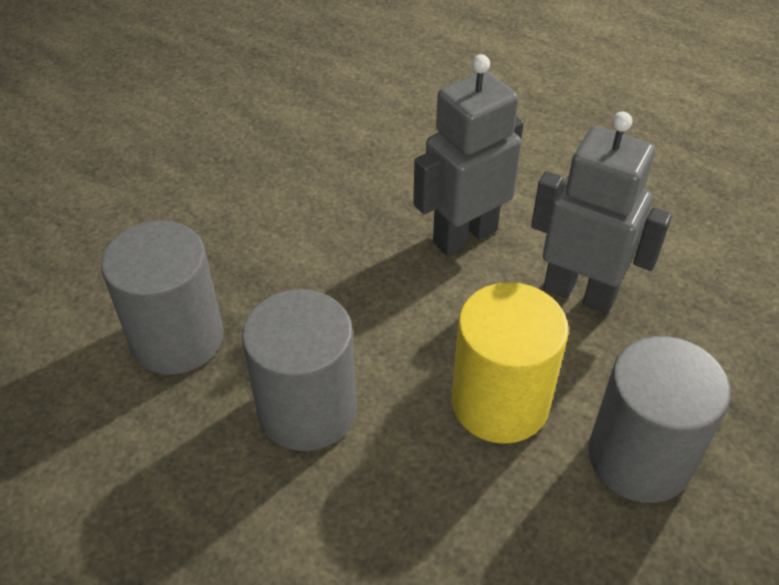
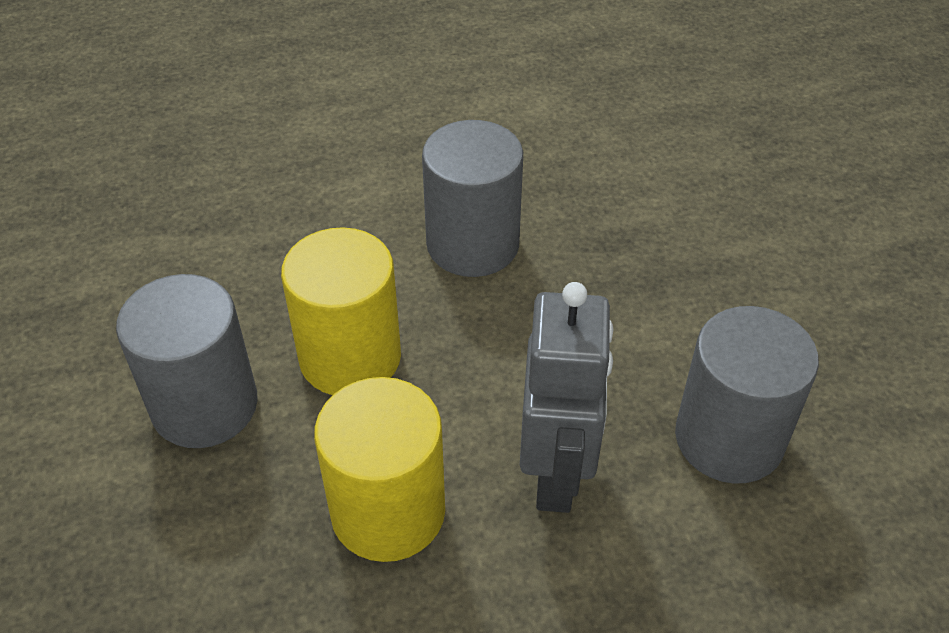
camera: 130 degrees right, 0 degrees up
grey cylinder [101,221,224,375] -> grey cylinder moved to [675,306,819,484]
grey robot [531,112,672,314] -> yellow cylinder [314,377,445,562]

